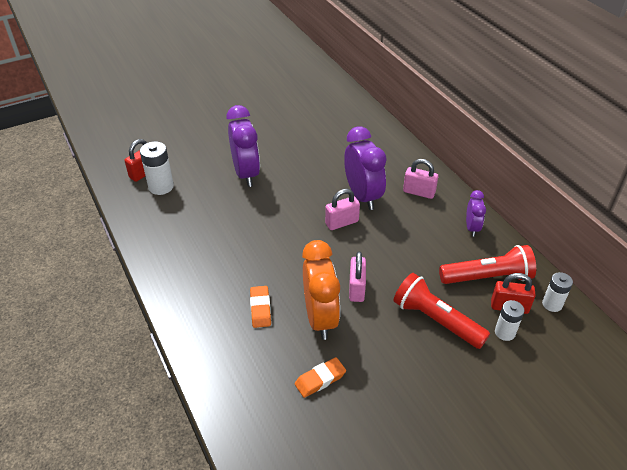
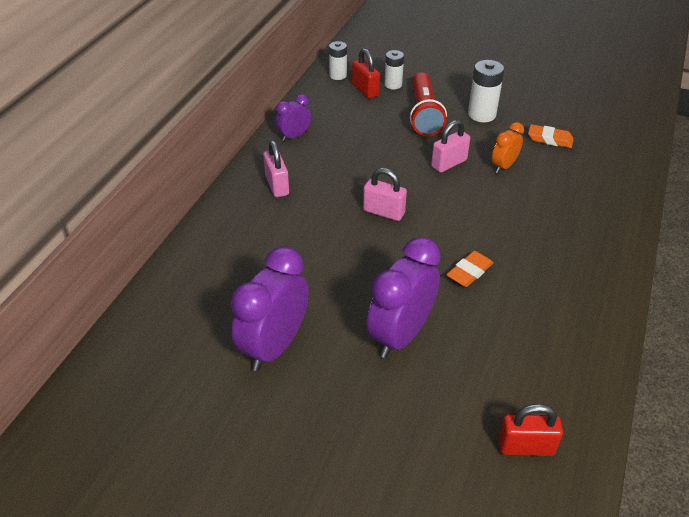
camera: 130 degrees left, 0 degrees up
white battery [140,142,174,195] -> white battery moved to [468,60,504,122]
orange eraser [250,286,271,328] -> orange eraser moved to [446,251,494,287]
orange clock [302,240,340,340] -> orange clock [492,122,524,173], size x0.53
purple clock [344,126,387,210] -> purple clock moved to [231,246,309,371]
red flashlight [439,245,536,284] -> none

